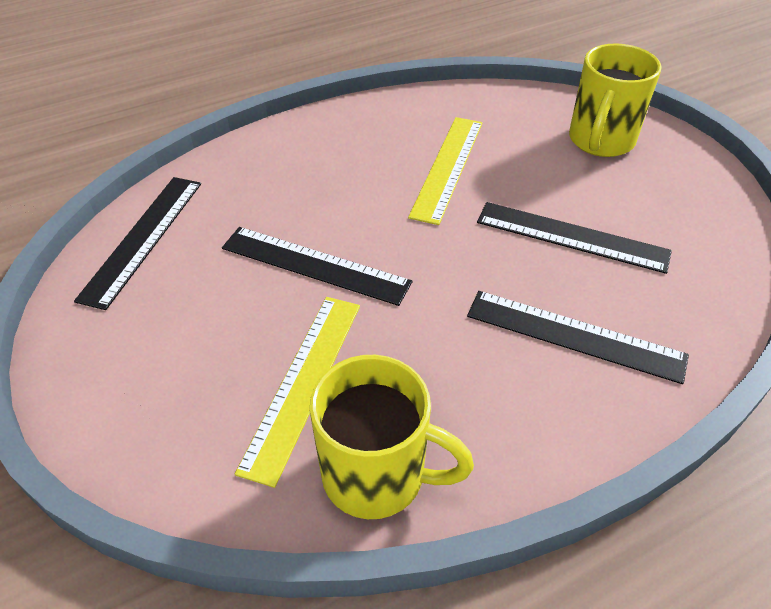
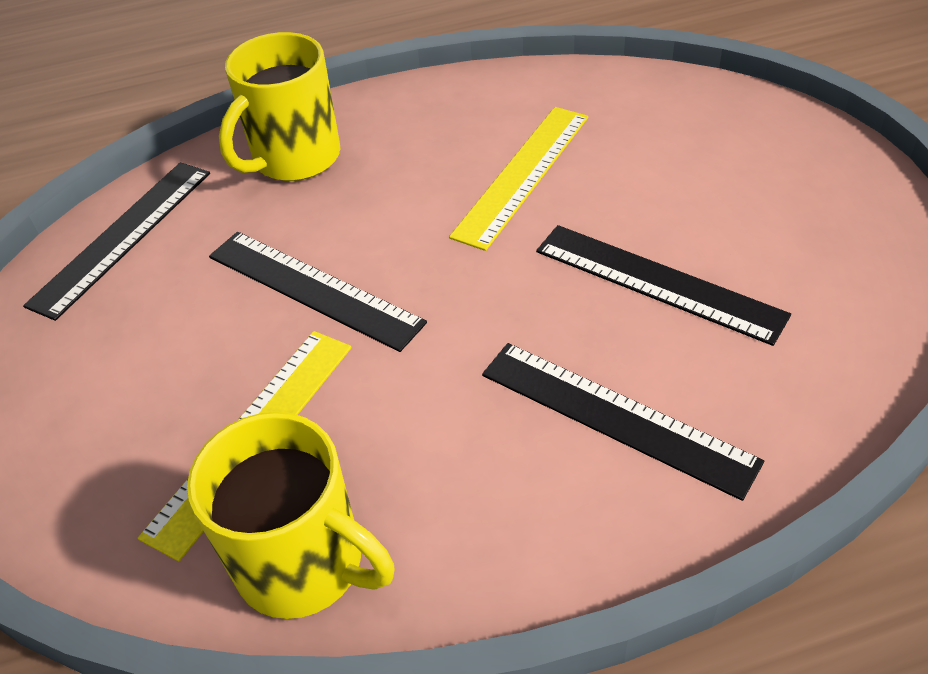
camera: 15 degrees right, 0 degrees up
yellow mug [569,43,662,157] -> yellow mug moved to [219,32,340,181]

